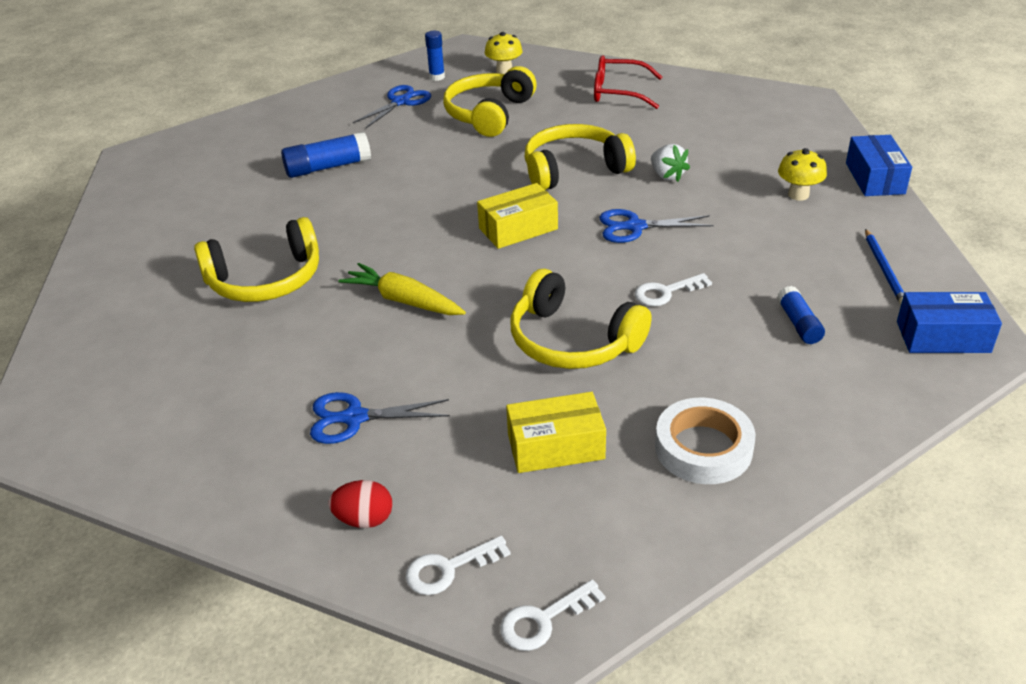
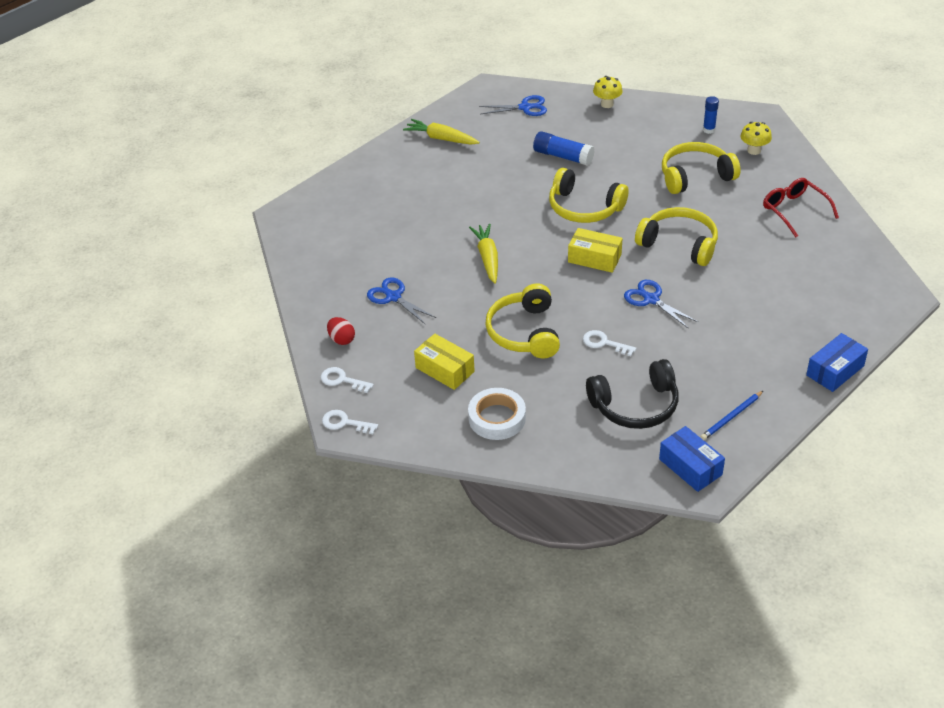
camera: 50 degrees right, 5 degrees up
yellow headphones [194,217,319,302] -> yellow headphones moved to [549,168,628,223]
blue scissors [352,85,431,128] -> blue scissors moved to [479,95,547,116]
white strawberry [651,144,690,182] -> none
blue glue stick [777,286,825,344] -> black headphones [586,359,679,429]
yellow mushroom [778,148,827,201] -> yellow mushroom moved to [593,76,623,108]
none -> yellow carrot [403,119,480,145]

